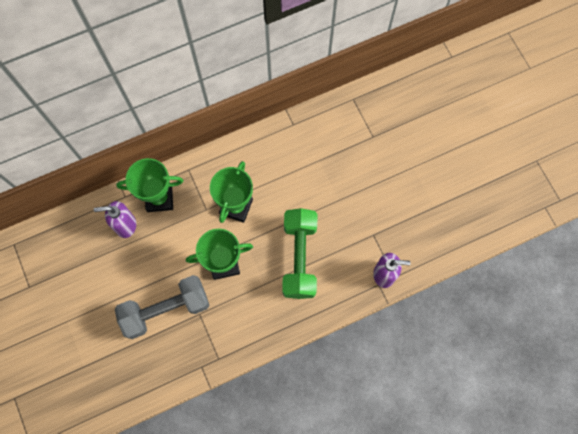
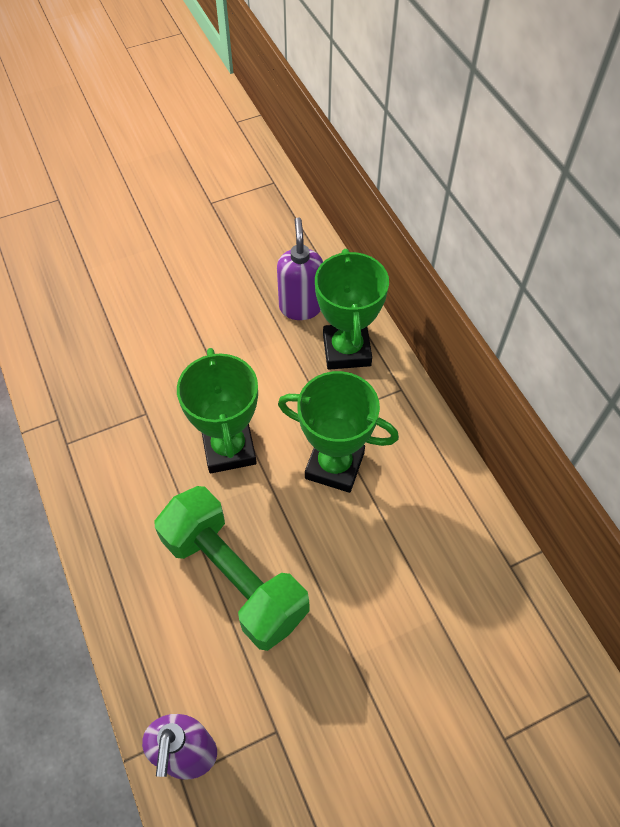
camera: 90 degrees right, 15 degrees down
grey dumbbell [115,275,210,339] -> none
green dumbbell [282,208,317,299] -> green dumbbell turned 45 degrees clockwise [155,486,309,651]

